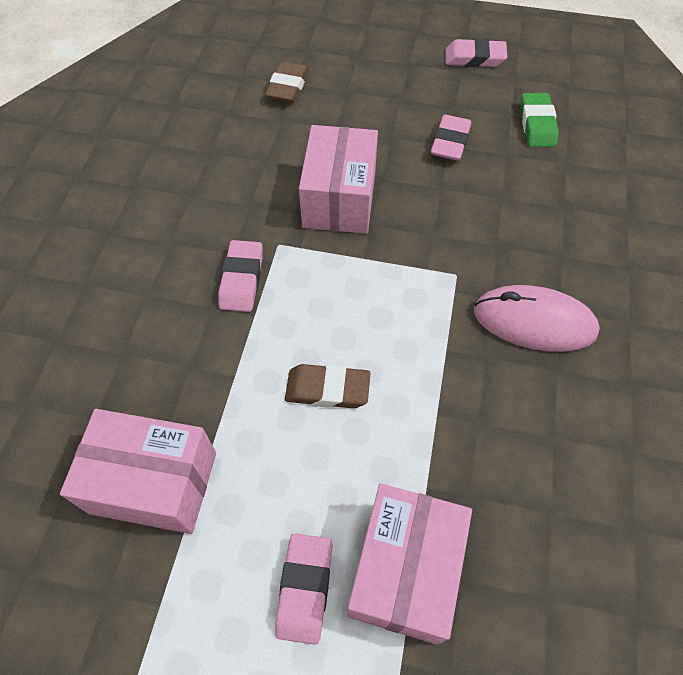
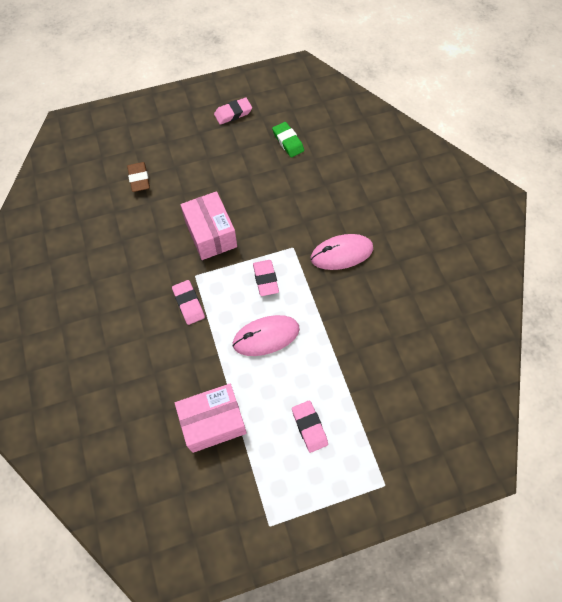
camera: 30 degrees left, 5 degrees up
brown eraser [285,364,371,408] -> pink mouse [233,315,300,356]
pink box [347,483,472,644] -> none
pink eraser [431,115,471,161] -> pink eraser moved to [253,260,279,296]

